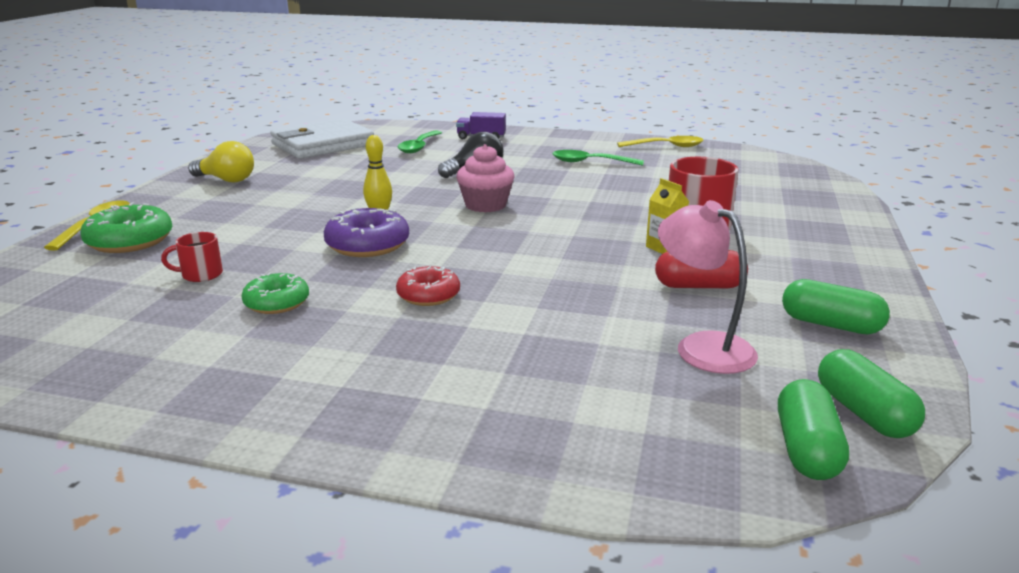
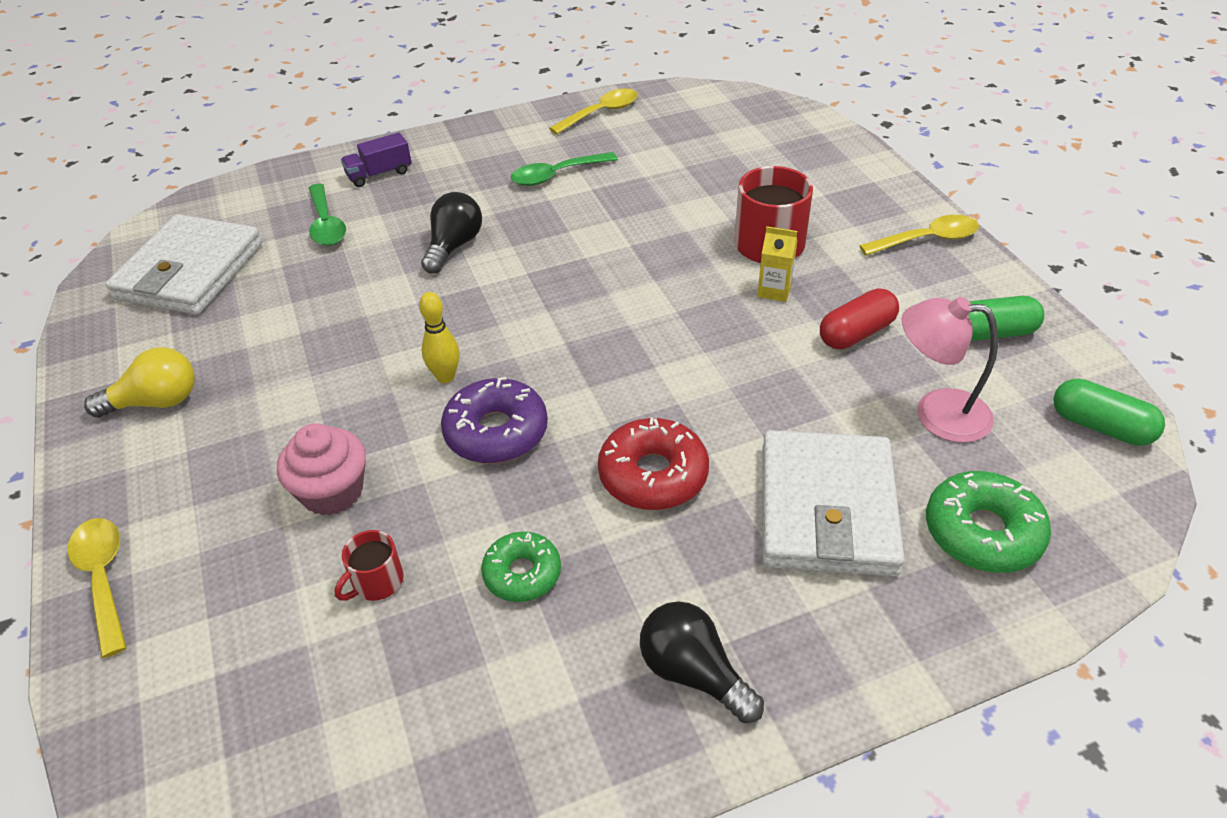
camera: 35 degrees left, 20 degrees up
green donut [80,203,172,253] -> green donut moved to [926,471,1051,573]
red donut [396,266,460,306] -> red donut [598,417,709,510], size x1.52
pink cupcake [456,144,514,212] -> pink cupcake moved to [277,423,366,516]
green capsule [778,379,849,480] -> none
none -> black light bulb [640,601,764,723]
none -> white wallet [762,430,905,577]
none -> yellow spoon [859,215,979,256]

